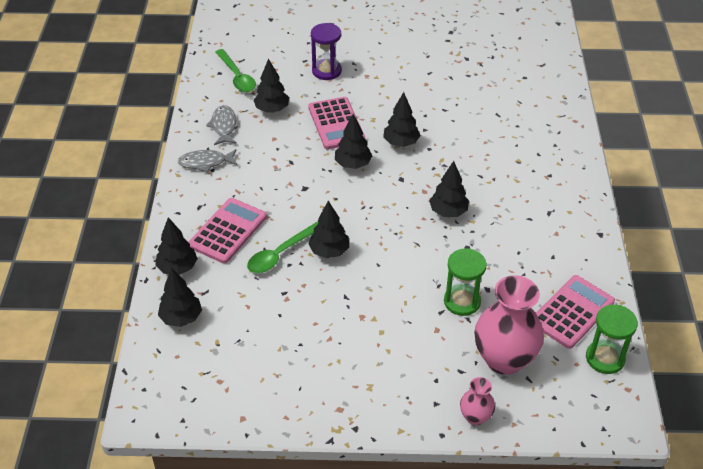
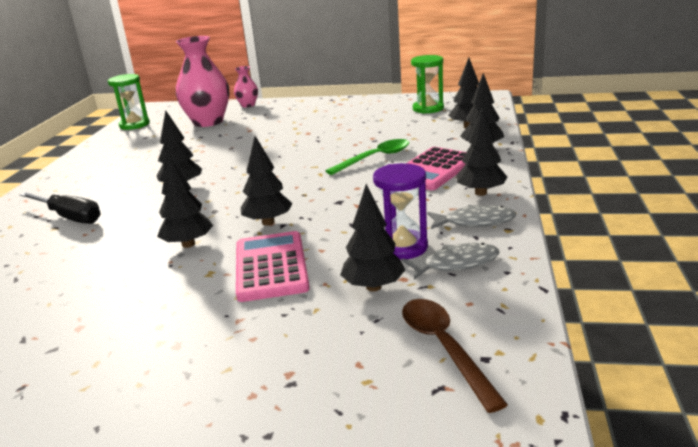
camera: 170 degrees left, 20 degrees down
grey fish [206,105,237,145] -> grey fish turned 105 degrees counterclockwise [402,243,500,279]
green spoon [215,49,256,92] -> brown spoon [402,299,508,413]
black tree [308,201,349,258] -> black tree moved to [456,107,507,196]
purple hourglass [311,23,342,80] -> purple hourglass moved to [373,163,428,260]
green hourglass [444,248,487,316] -> green hourglass moved to [411,55,444,114]
pink calculator [536,275,615,349] -> none
none -> black screwdriver [20,192,101,224]

